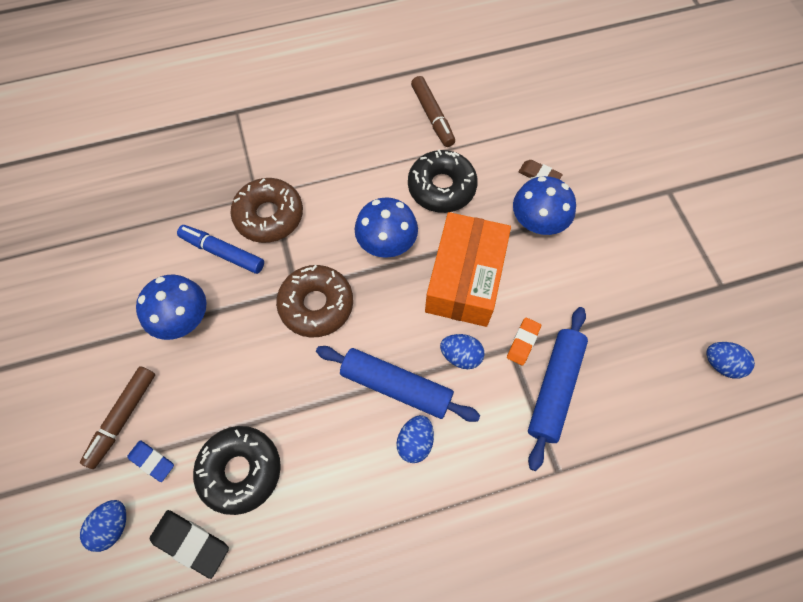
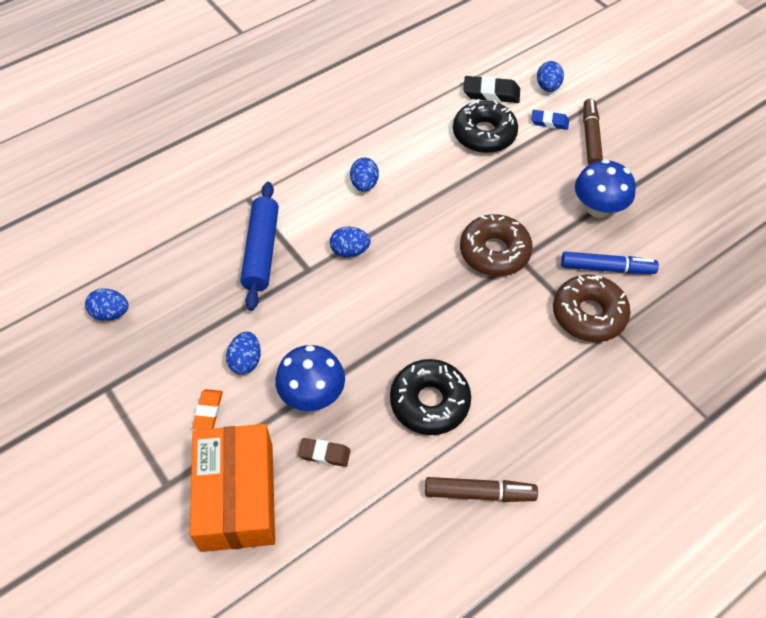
camera: 160 degrees right, 10 degrees down
blue rolling pin [316,346,480,422] -> none
blue mushroom [355,197,418,258] -> none
brown marker [411,76,455,147] -> brown marker turned 135 degrees clockwise [425,477,538,502]
orange box [425,212,511,327] -> orange box moved to [190,424,275,552]
orange eraser [507,318,541,365] -> orange eraser moved to [192,389,223,430]
none -> blue egg [226,331,261,375]

